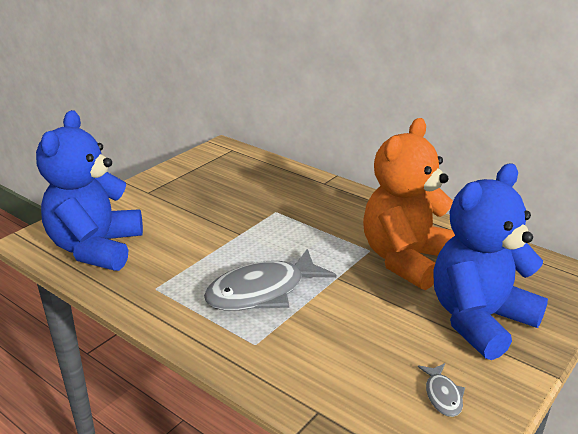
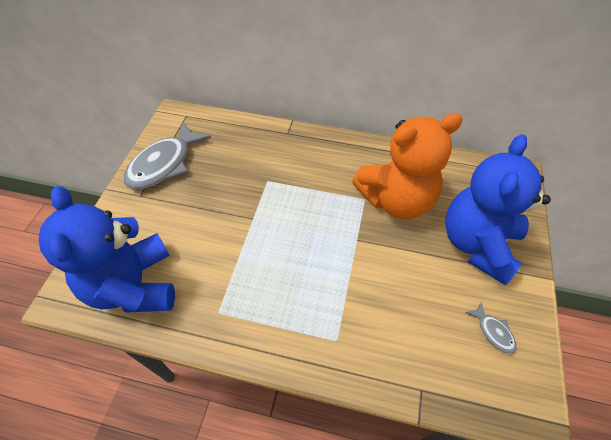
camera: 25 degrees left, 25 degrees up
grey fish [204,249,336,311] -> grey fish moved to [124,122,211,190]
orange teddy bear [363,118,455,290] -> orange teddy bear turned 120 degrees counterclockwise [352,113,463,219]

